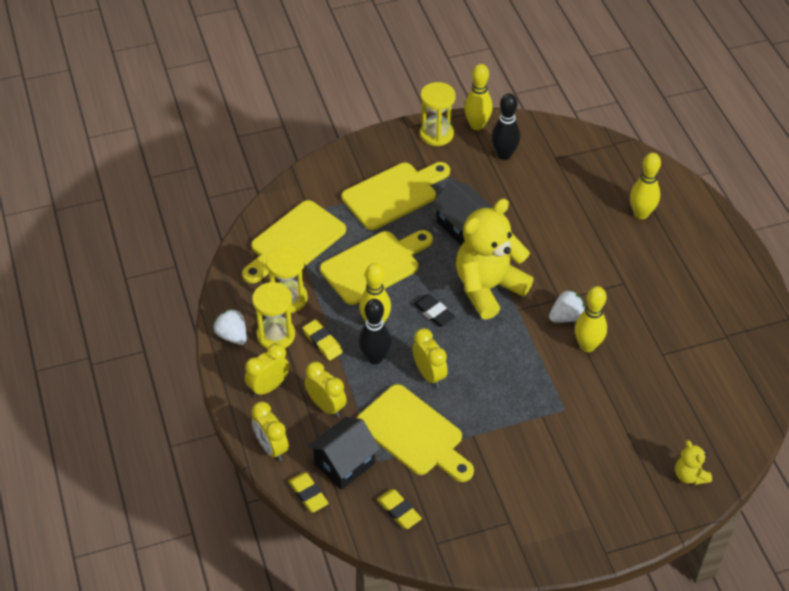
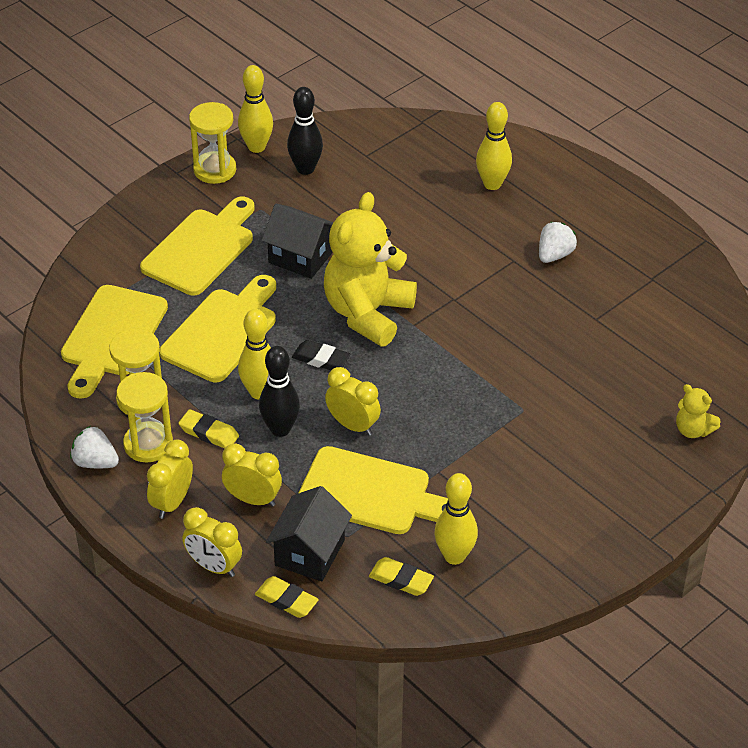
camera: 25 degrees left, 5 degrees down
white strawberry [549,289,585,323] -> white strawberry moved to [539,222,577,263]
yellow bowling pin [575,286,607,352] -> yellow bowling pin moved to [434,473,478,565]

